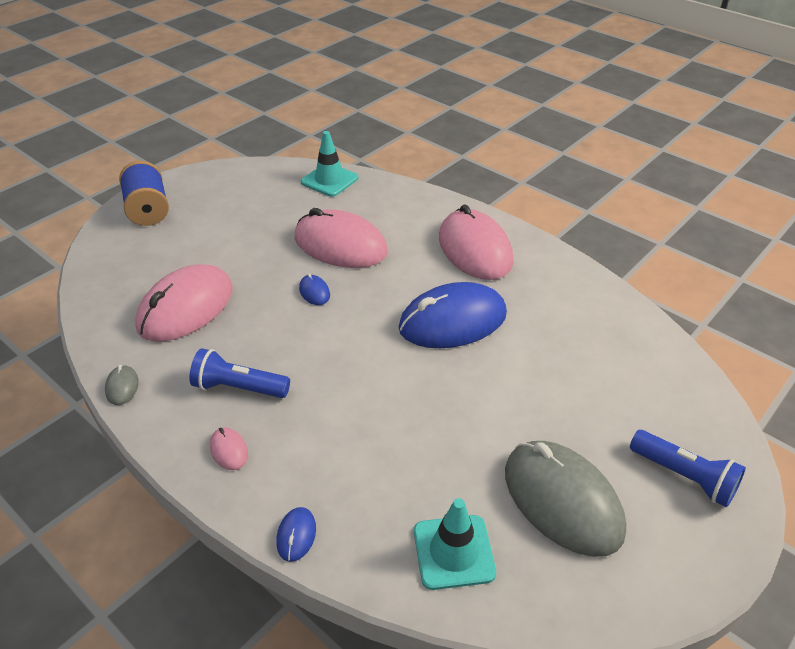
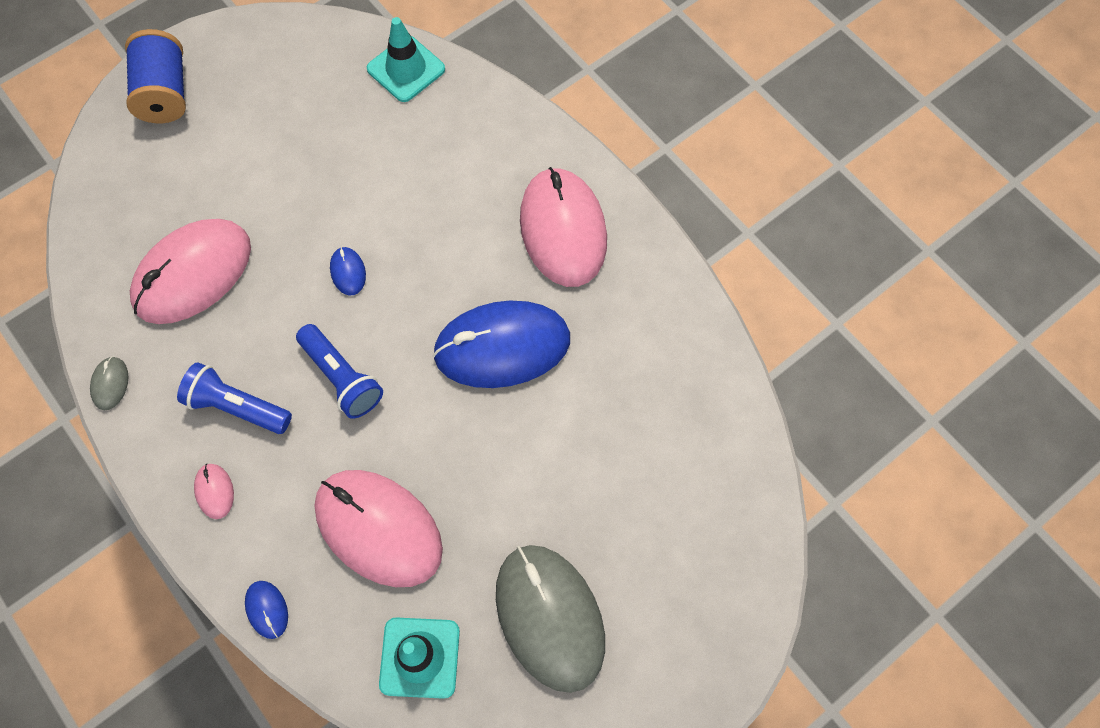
camera: 10 degrees right, 25 degrees up
blue mouse [276,507,316,562] -> blue mouse turned 45 degrees counterclockwise [245,581,288,639]
pink mouse [295,208,388,268] -> pink mouse moved to [314,470,443,587]
blue flashlight [630,430,746,507] -> blue flashlight moved to [296,324,383,419]

